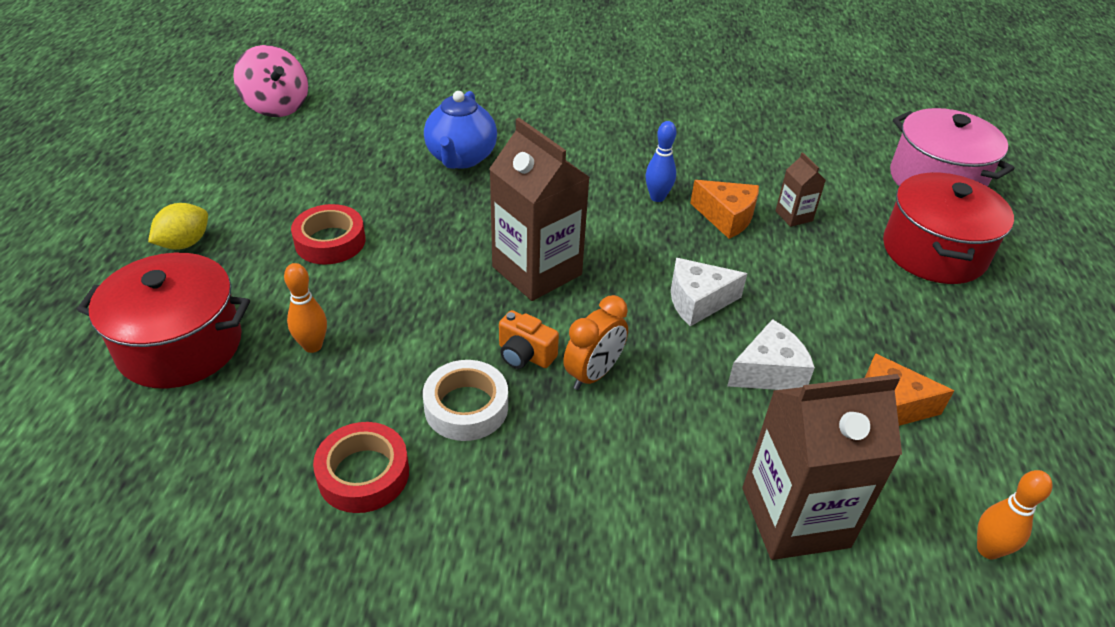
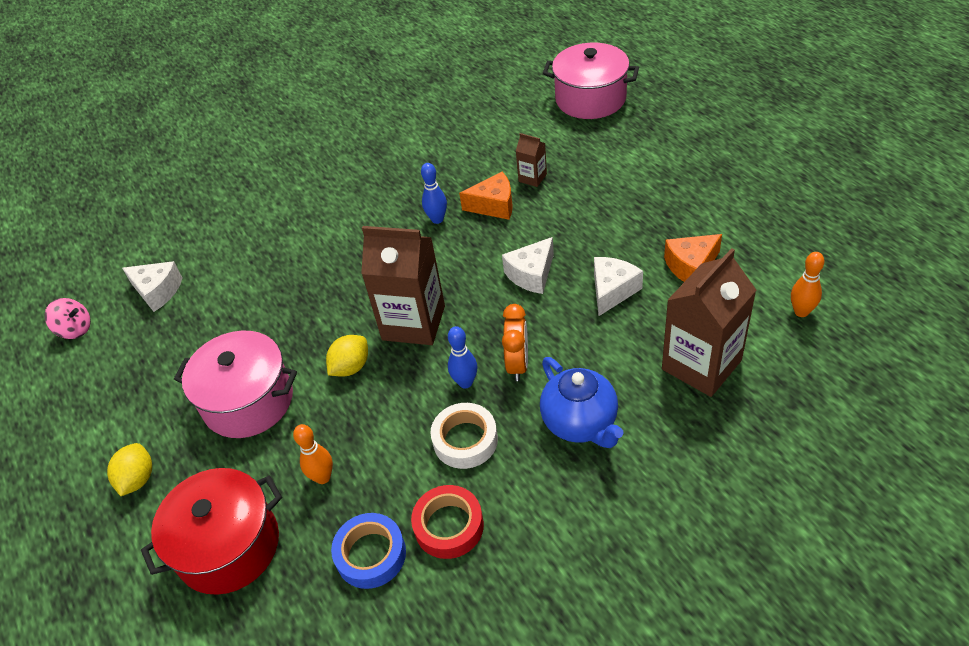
camera: 30 degrees left, 5 degrees up
pink spinning top [233,45,308,117] -> pink spinning top [45,298,91,339], size x0.63
red tape [291,204,365,265] -> pink pot [174,331,297,438]
blue teapot [424,91,497,169] -> blue teapot moved to [540,357,624,448]
orange camera [499,310,559,369] -> blue bowling pin [448,326,477,388]
red pot [883,172,1014,284] -> none
none -> white cheese [122,261,183,312]
none -> yellow lemon [326,335,368,377]
none -> blue tape [331,513,406,589]

